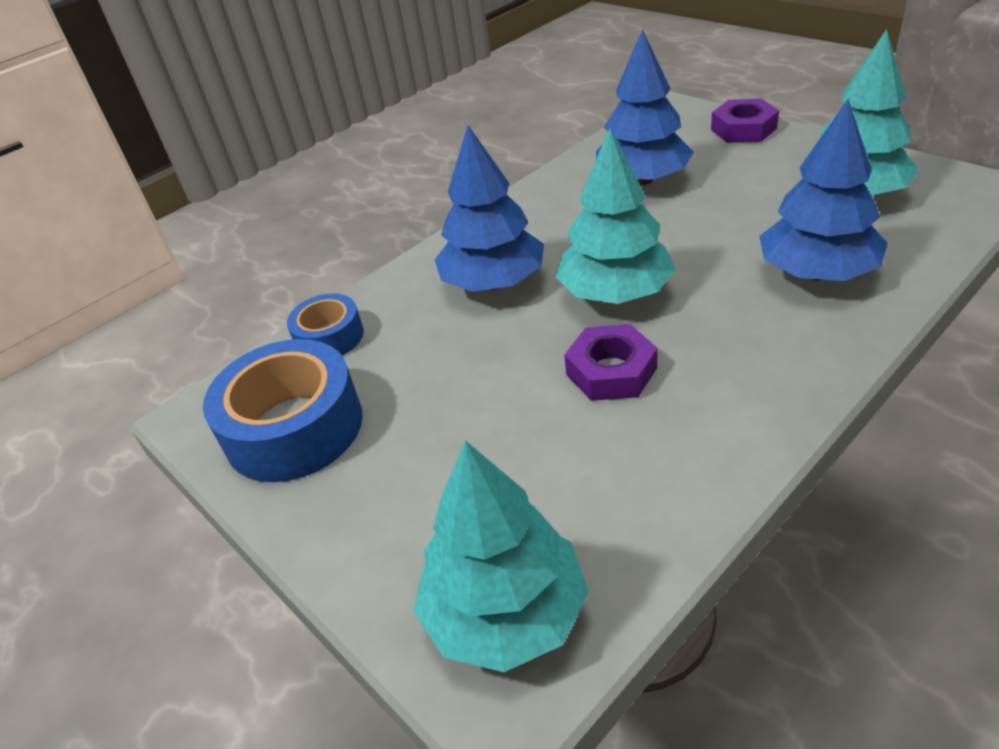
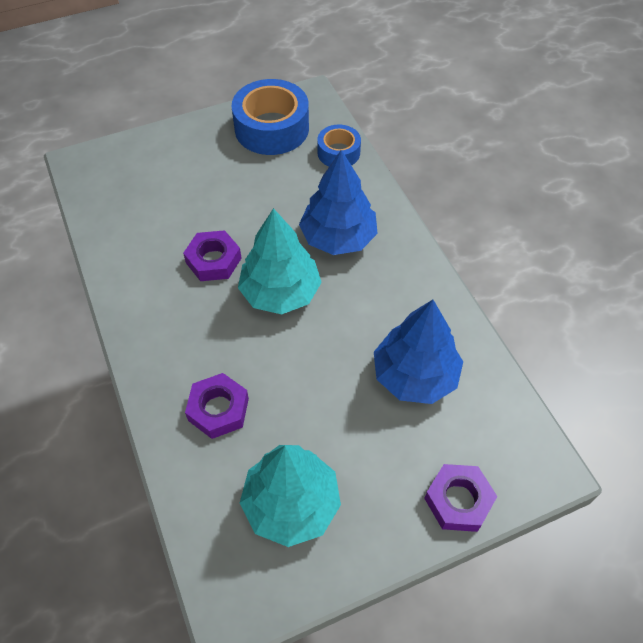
camera: 105 degrees right, 15 degrees up
turquoise tree [413,440,589,672] -> none
blue tree [759,99,888,281] -> purple nut [185,373,249,439]

